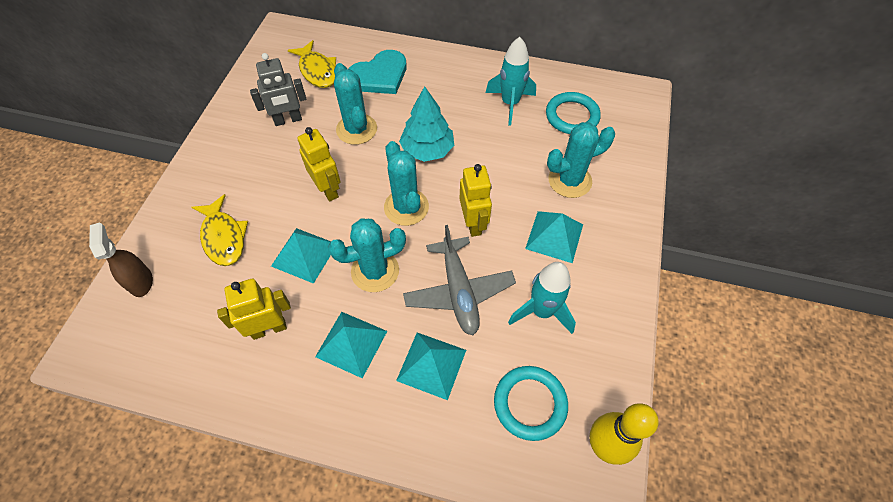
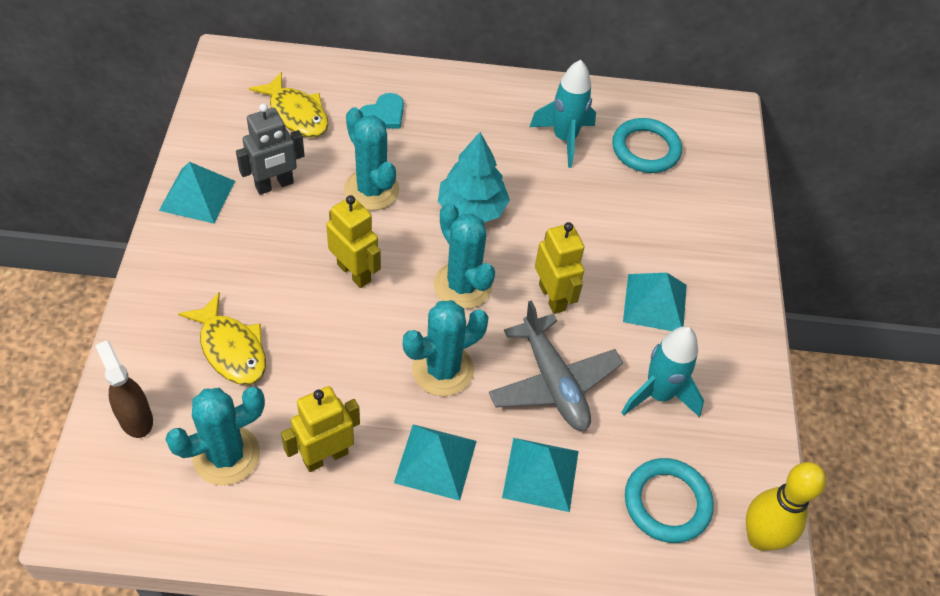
camera: 15 degrees left, 5 degrees down
turquoise pyramid [271,228,331,284] -> turquoise pyramid moved to [159,162,235,223]
turquoise heart [348,50,407,94] -> turquoise heart [360,93,404,128], size x0.59
turquoise cactus [547,122,615,198] -> turquoise cactus moved to [165,387,265,485]

